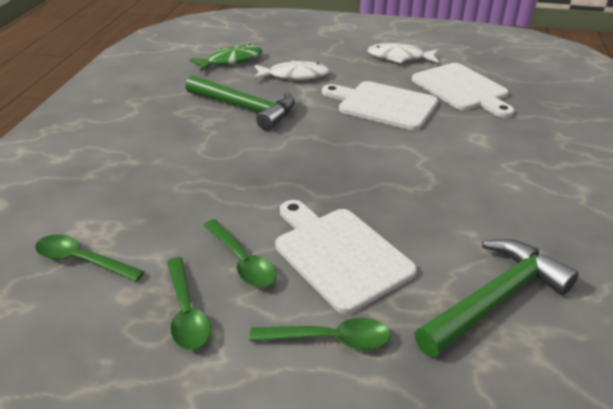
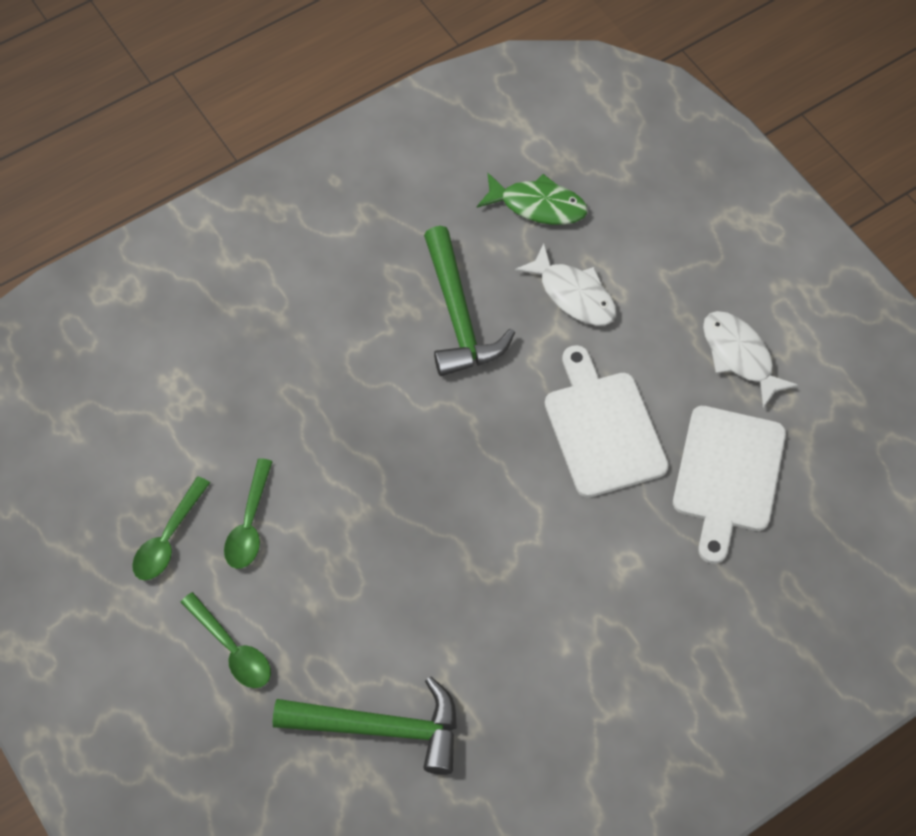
camera: 45 degrees right, 25 degrees up
green spoon [35,234,145,282] -> none
white cutting board [276,200,417,314] -> none

